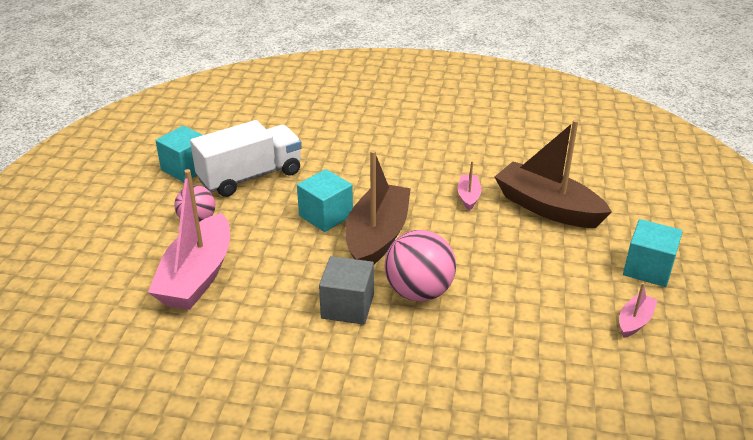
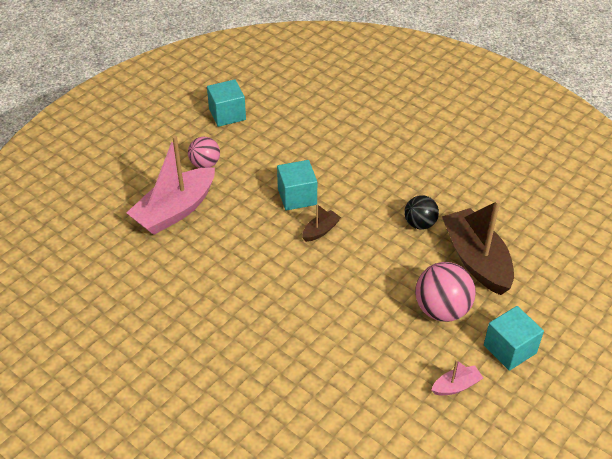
camera: 30 degrees right, 10 degrees up
white truck [190,120,302,197] -> none
grey cube [319,256,374,325] -> none
brown boat [345,150,411,264] -> brown boat [302,204,341,242], size x0.45
pink ball [384,230,456,302] -> pink ball moved to [415,262,476,322]
pink boat [457,161,482,211] -> black ball [404,195,439,230]

